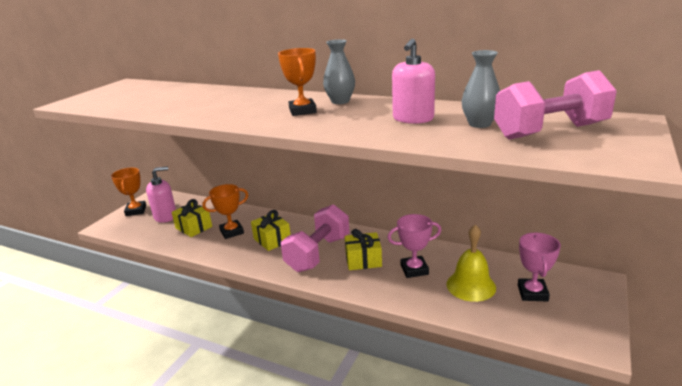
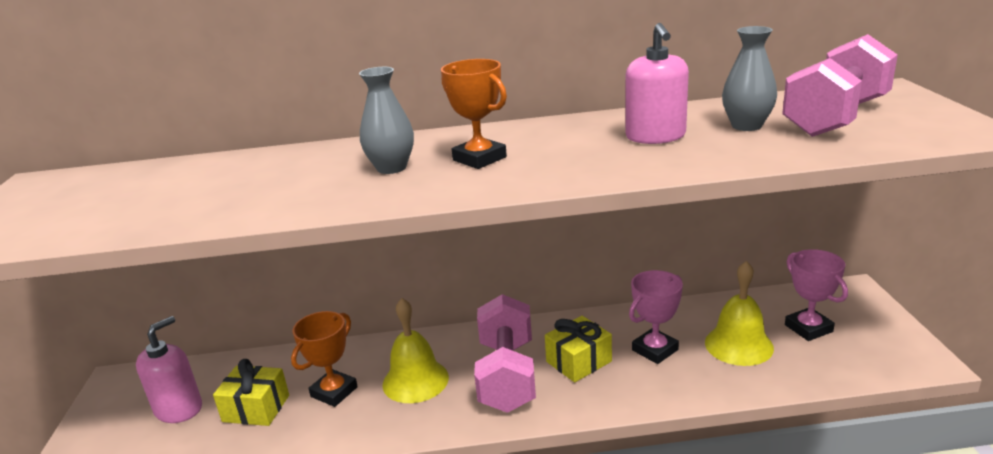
camera: 30 degrees left, 0 degrees up
orange trophy [111,168,146,216] -> none
yellow gift [251,210,291,251] -> yellow bell [383,298,449,403]
grey vase [323,39,355,104] -> grey vase moved to [359,67,414,174]

